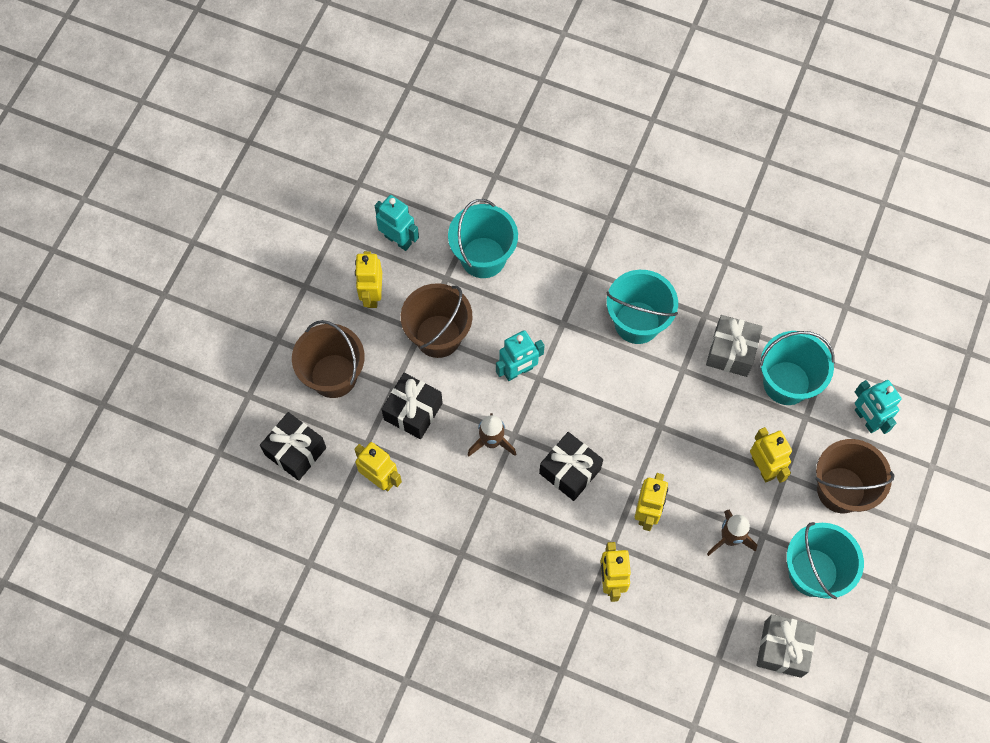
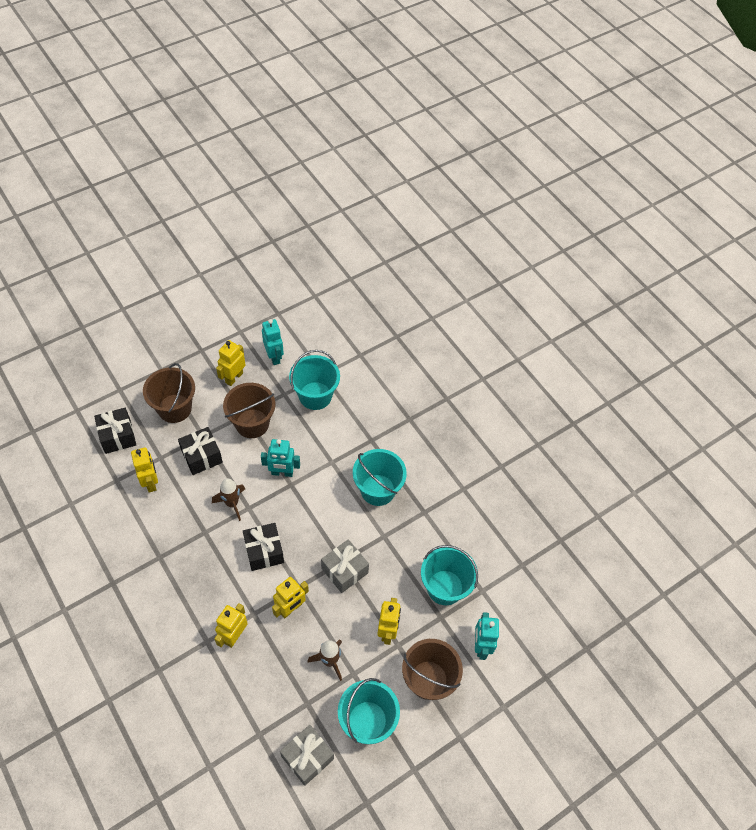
camera: 30 degrees right, 10 degrees down
grey gift [706,315,763,377] -> grey gift moved to [321,539,369,593]

